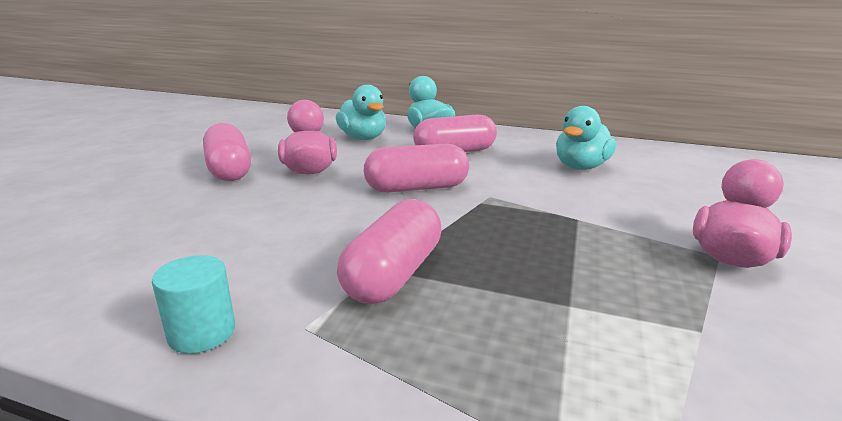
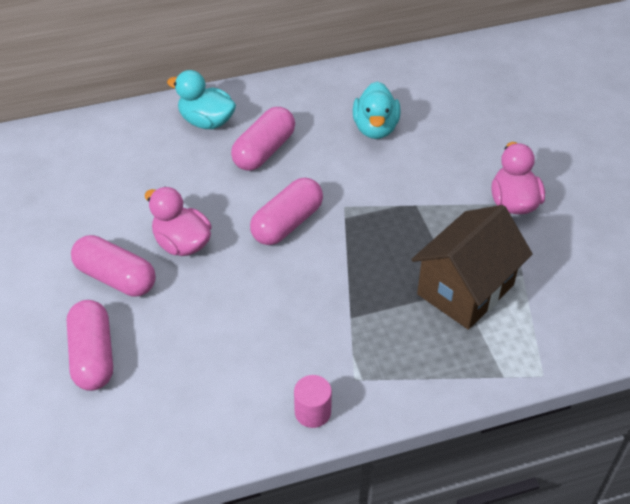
camera: 35 degrees left, 25 degrees up
turquoise cylinder [152,255,235,354] -> pink cylinder [294,375,332,428]
turquoise duck [336,85,386,140] -> none
pink capsule [337,199,442,304] -> pink capsule moved to [67,300,113,391]
none -> brown house [411,205,533,330]

